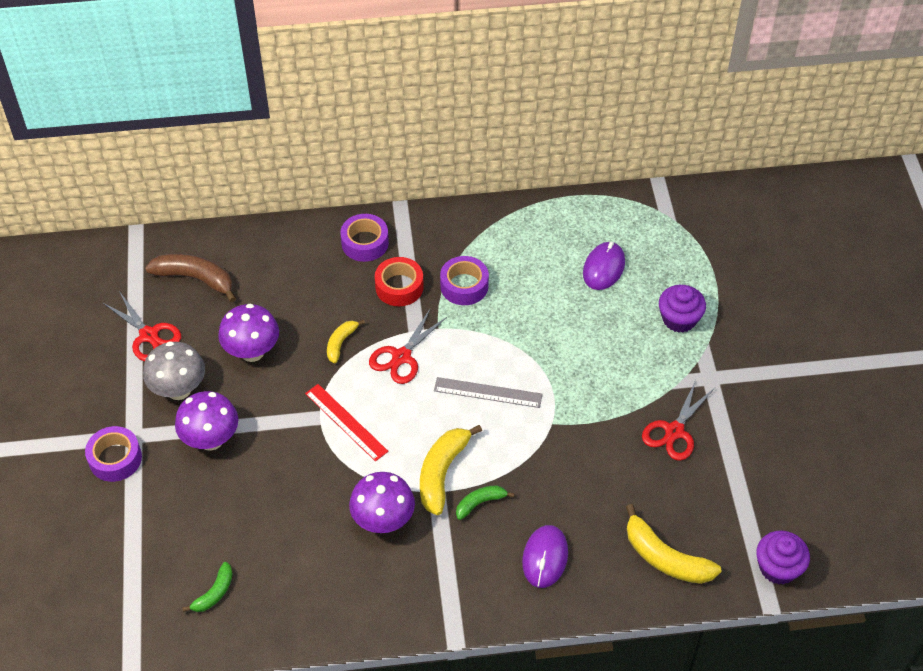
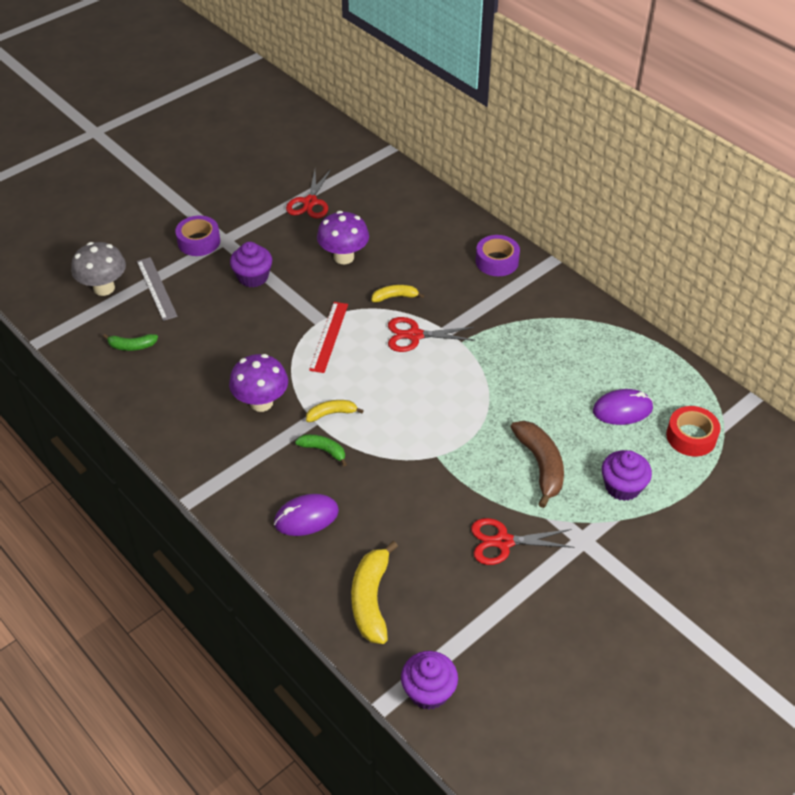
camera: 55 degrees right, 5 degrees down
grey mushroom [143,341,205,400] -> grey mushroom moved to [71,242,126,296]
brown banana [145,253,236,303] -> brown banana moved to [511,421,564,508]
purple mushroom [175,391,238,451] -> purple cupcake [230,242,272,288]
red tape [375,257,424,306] -> red tape moved to [666,406,721,456]
yellow banana [420,425,482,515] -> yellow banana [306,400,364,422], size x0.57
grey ruler [434,377,543,408] -> grey ruler moved to [137,257,178,321]
purple tape [440,256,489,305] -> none

